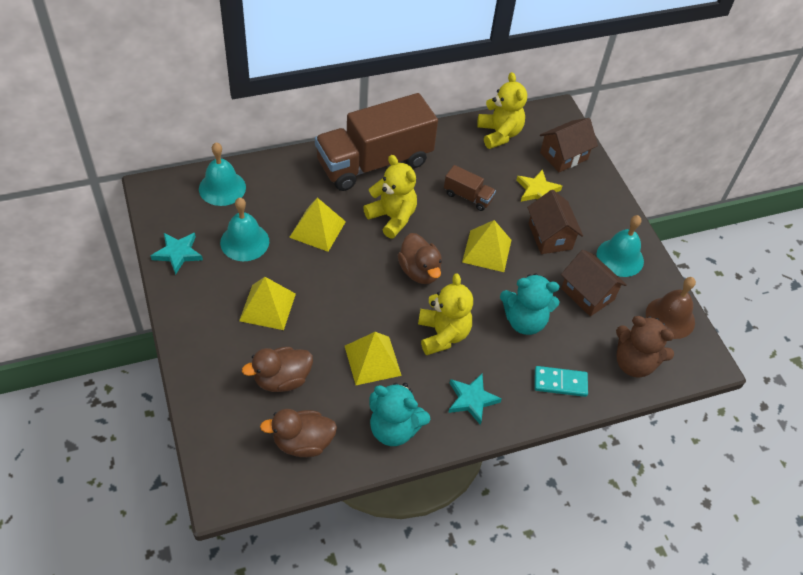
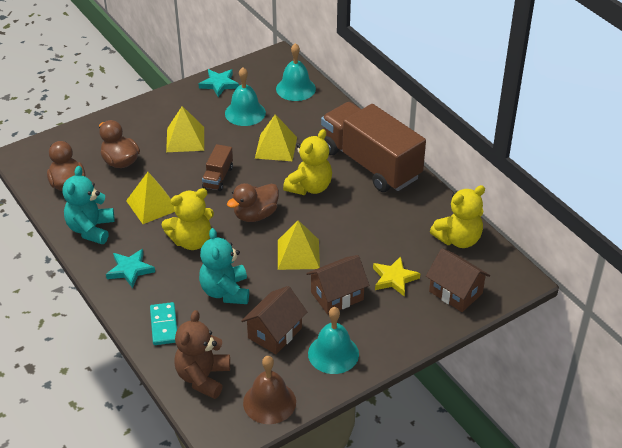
camera: 80 degrees right, 10 degrees down
brown truck [444,165,496,211] -> brown truck moved to [202,144,233,191]

